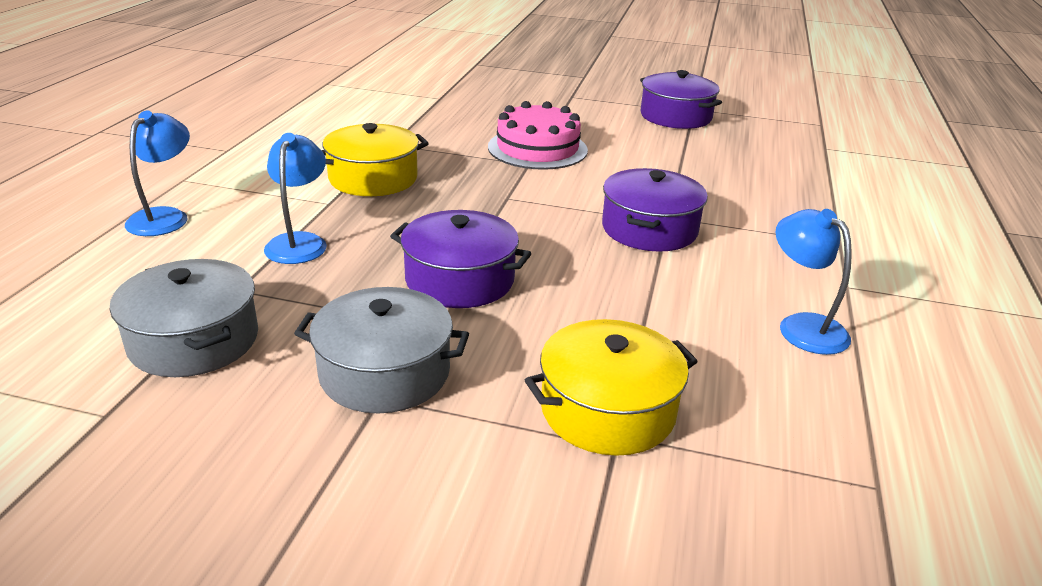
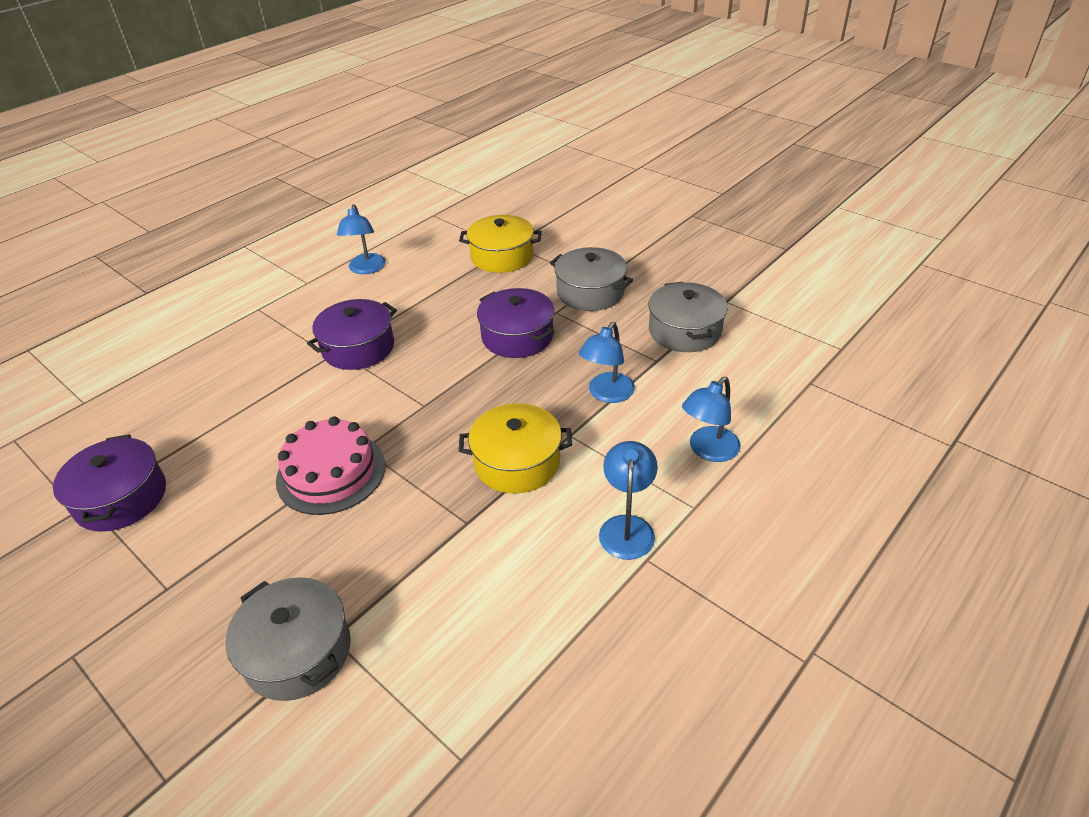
camera: 150 degrees left, 10 degrees up
none -> grey pot [226,577,351,701]
none -> blue lamp [599,441,658,560]

